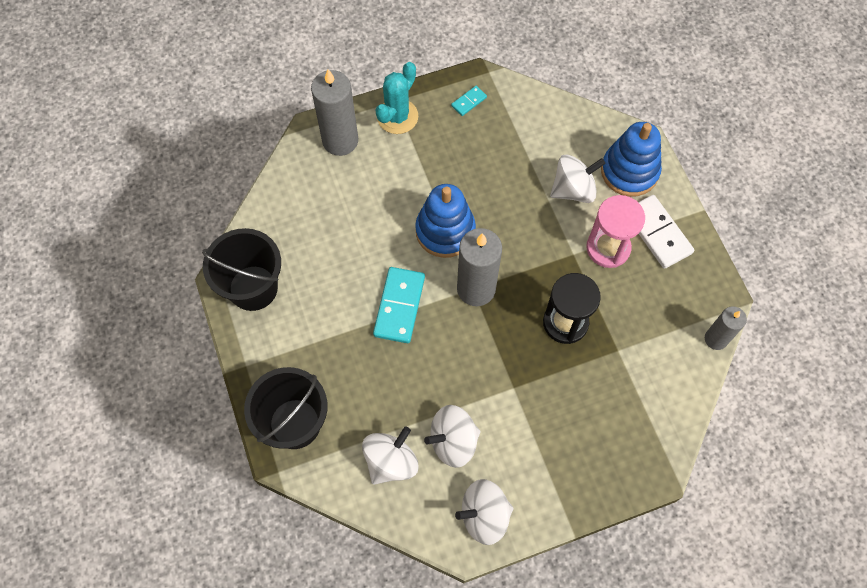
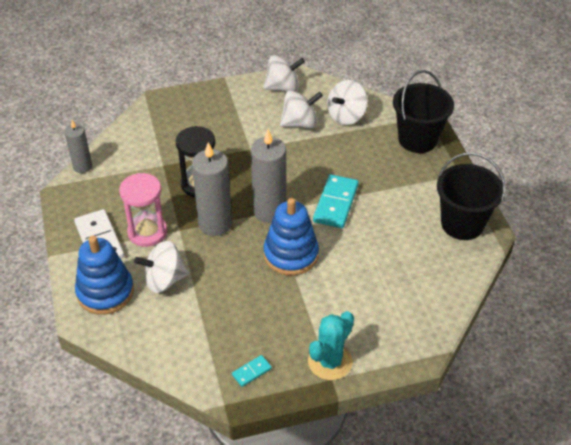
camera: 175 degrees left, 20 degrees down
grey candle [311,70,358,156] -> grey candle moved to [192,142,232,236]

